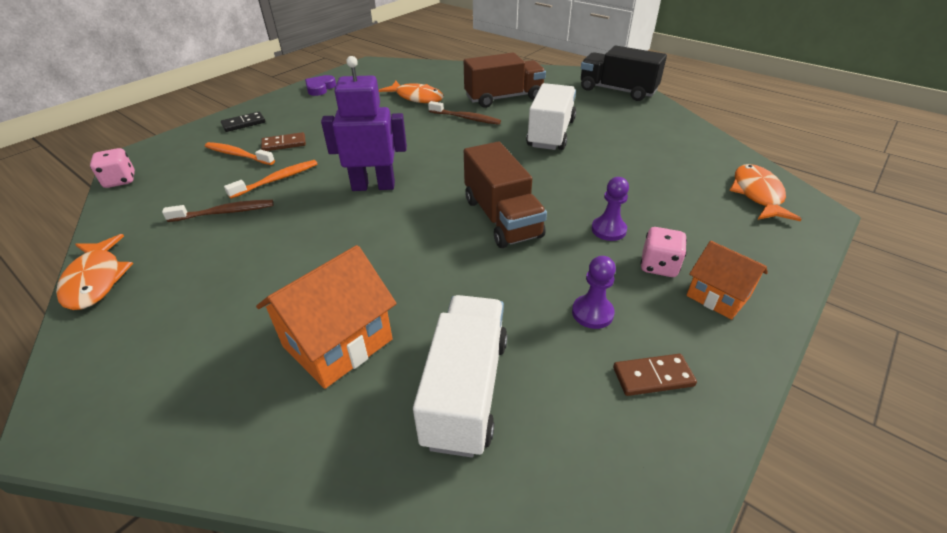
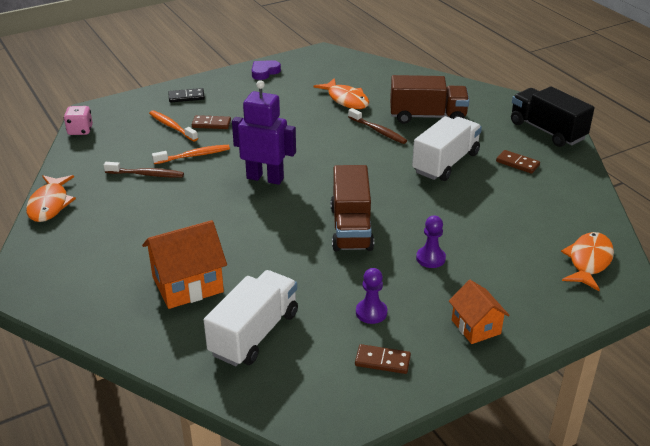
camera: 20 degrees right, 5 degrees down
pink dice [640,227,687,277] -> none
none -> brown domino [496,150,540,174]

